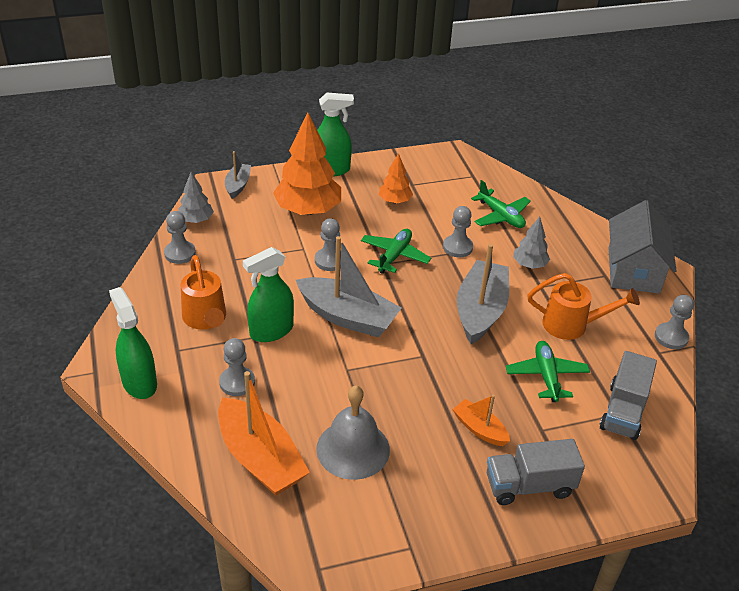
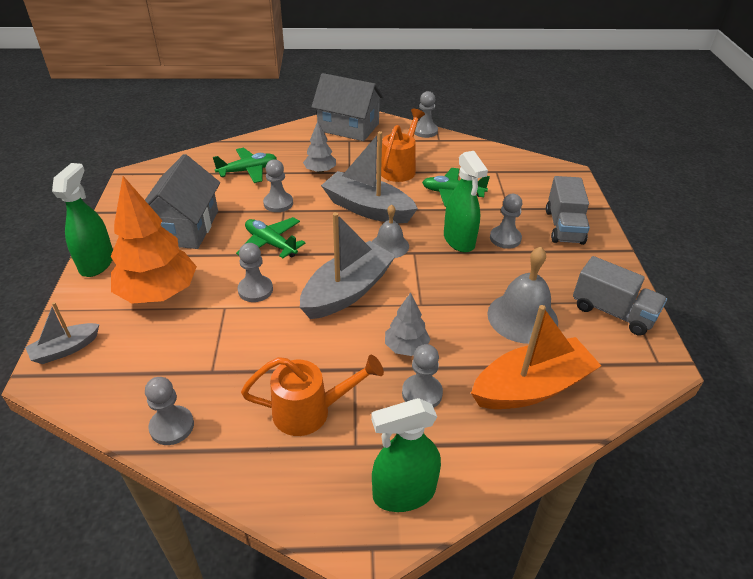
camera: 75 degrees left, 0 degrees up
grey tree [178,172,214,223] -> grey tree moved to [385,292,431,356]
grey boat [225,151,251,199] -> grey boat turned 60 degrees counterclockwise [25,302,99,364]
green spray bottle [243,247,294,342] -> green spray bottle moved to [444,151,488,253]
orange tree [379,153,413,204] -> grey house [145,154,220,249]
orange boat [452,395,510,446] -> grey pawn [490,194,523,249]
grey truck [600,351,657,440] -> grey truck moved to [573,256,667,335]
none -> grey bell [372,204,409,258]

